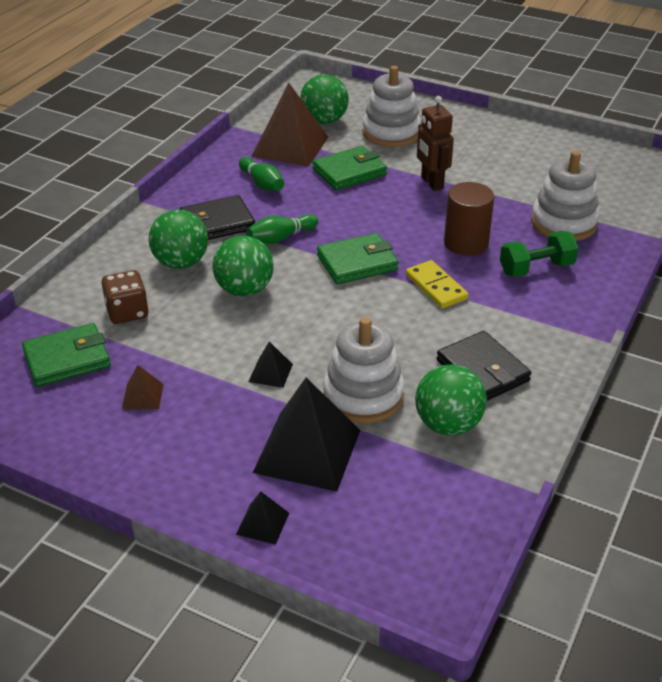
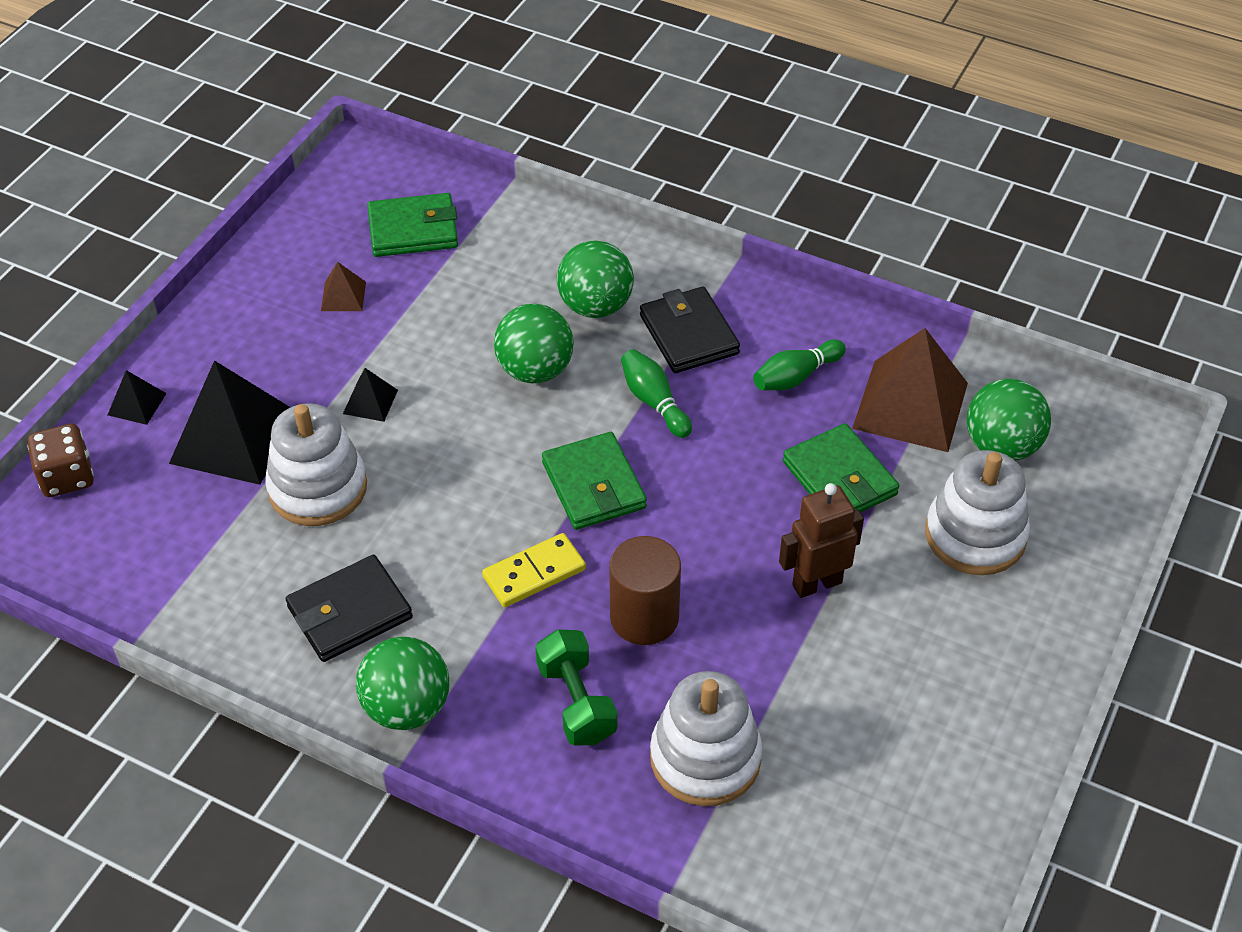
camera: 90 degrees right, 10 degrees up
green wallet [22,323,111,387] -> green wallet turned 75 degrees counterclockwise [367,193,458,257]
brown dice [102,270,149,324] -> brown dice moved to [27,423,94,497]
green ball [415,364,487,435] -> green ball moved to [356,637,449,730]

